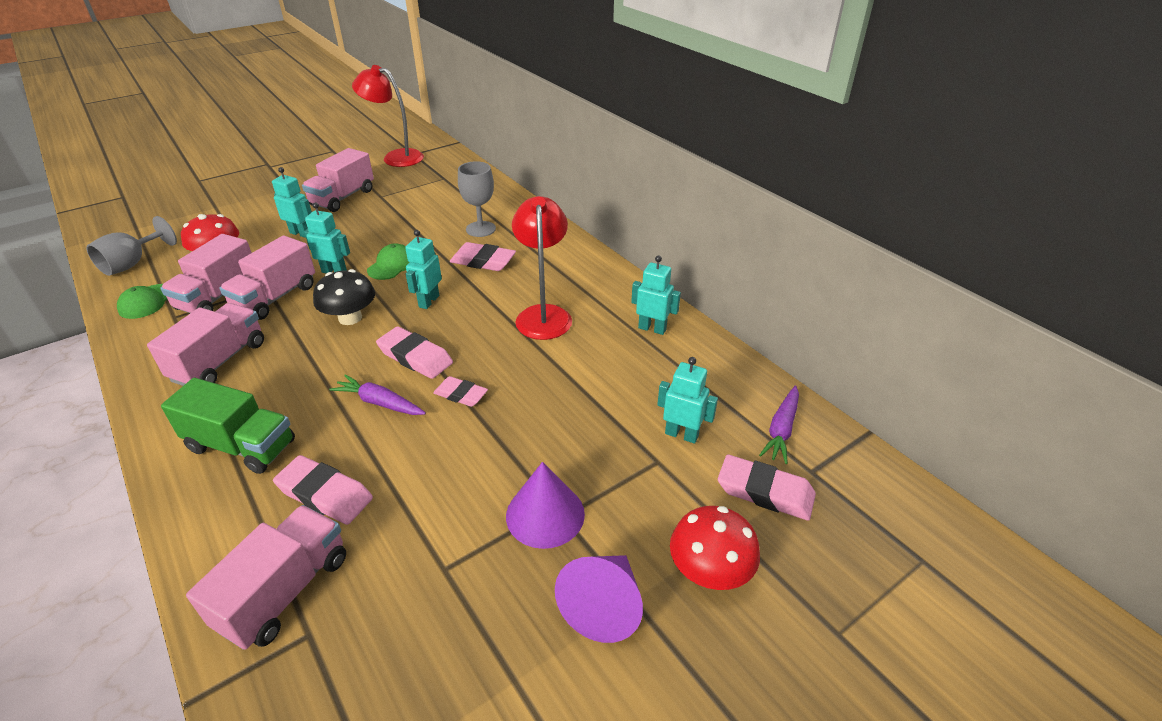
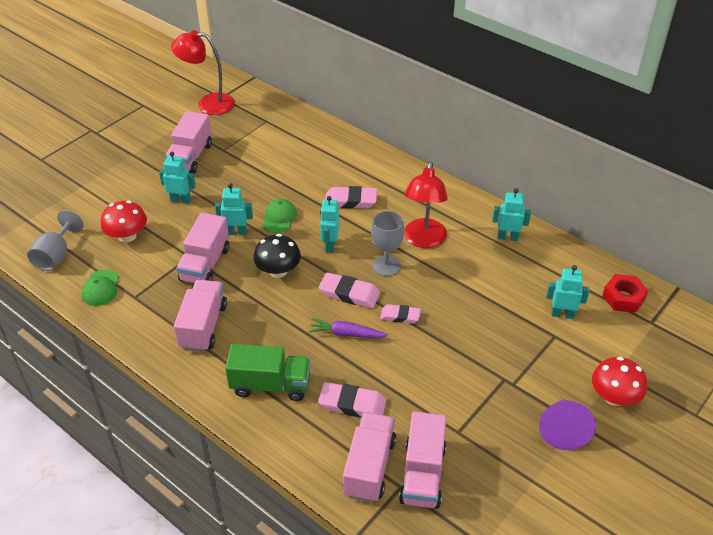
camera: 15 degrees left, 5 degrees up
pink truck [160,234,252,313] -> pink truck moved to [399,411,447,509]
grey goblet [458,161,496,237] -> grey goblet moved to [371,211,404,276]
purple cone [506,462,585,549] -> none
red lamp [512,196,572,340] -> red lamp turned 150 degrees counterclockwise [404,161,448,248]
pink eraser [718,454,816,521] -> none
purple carrot [759,385,799,464] -> red nut [602,274,649,313]

